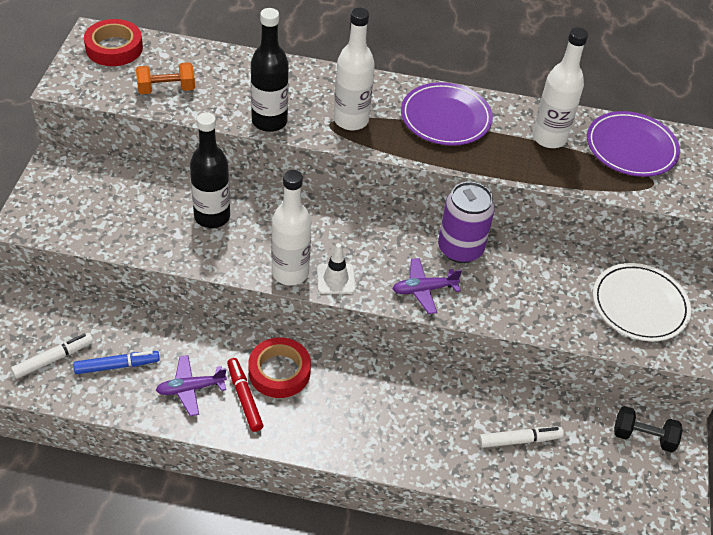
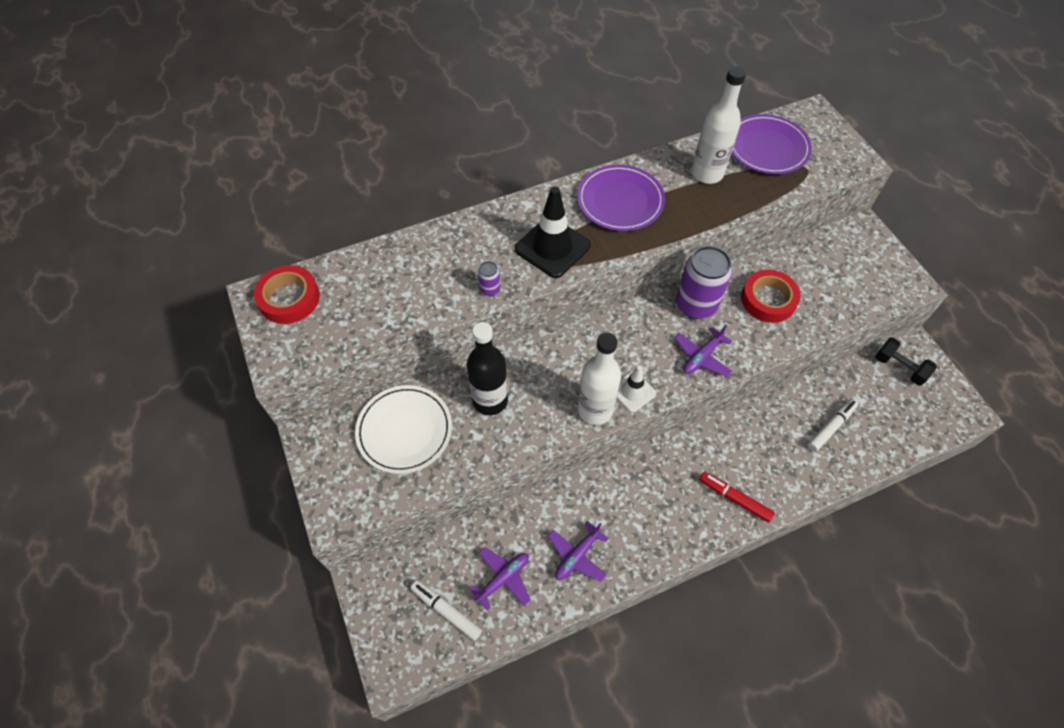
camera: 30 degrees left, 10 degrees up
white marker [11,333,94,379] -> white marker turned 75 degrees counterclockwise [411,580,482,641]
blue marker [73,351,160,374] -> purple plane [469,547,531,610]
orange dumbbell [136,62,195,94] -> none
red marker [227,358,263,432] -> red marker moved to [699,472,775,522]
red tape [248,337,311,398] -> red tape moved to [741,270,801,323]
black bottle [251,8,289,132] -> purple can [478,261,500,296]
white bottle [334,8,375,130] -> black traffic cone [515,186,591,278]
white plate [593,263,691,341] -> white plate moved to [355,385,452,474]
black dumbbell [614,406,683,452] -> black dumbbell turned 60 degrees clockwise [875,337,937,386]

